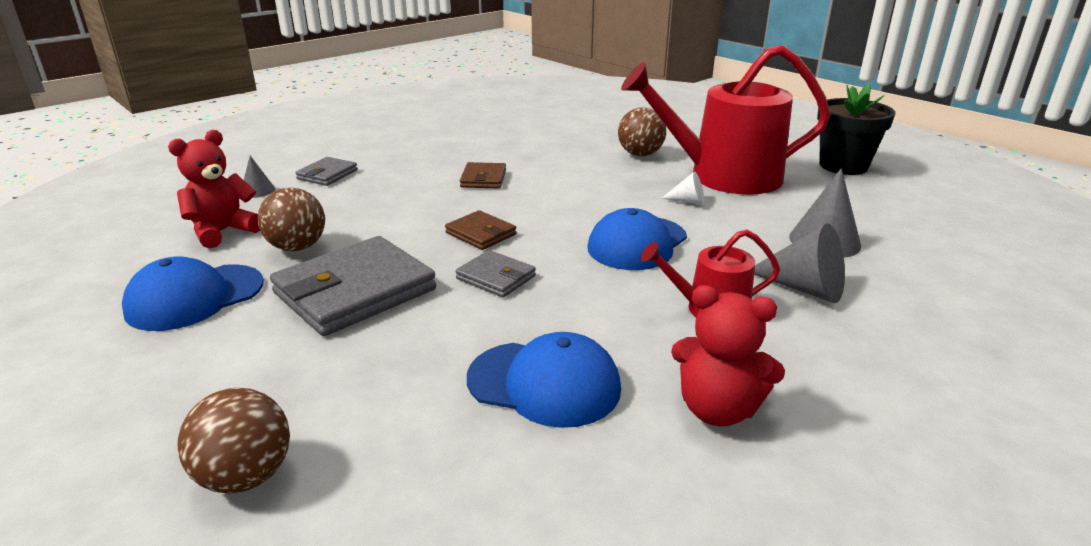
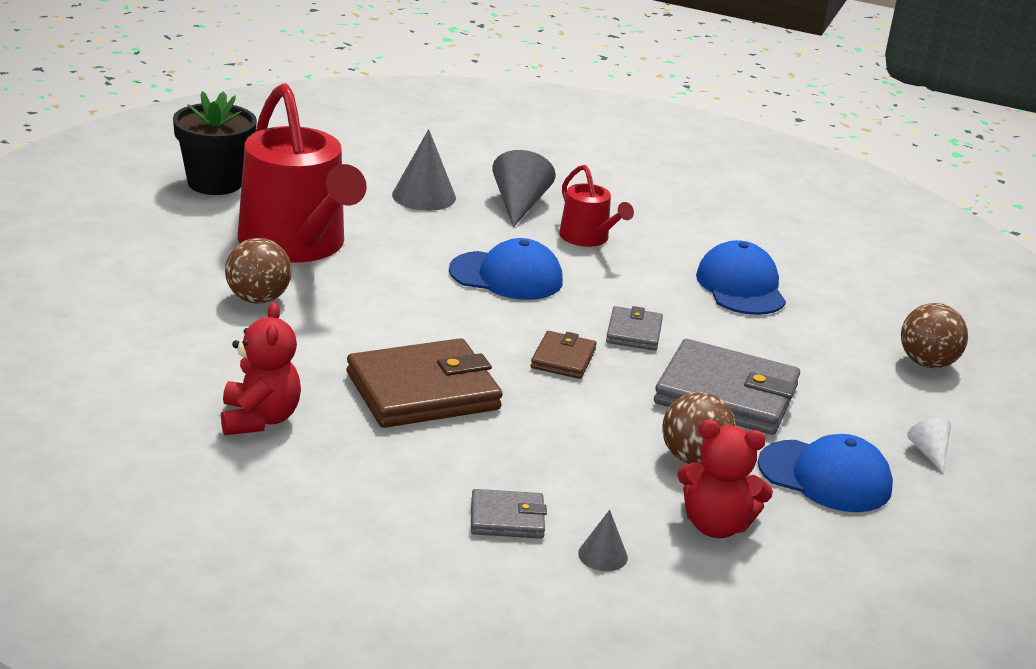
camera: 120 degrees left, 0 degrees up
brown wallet [460,162,506,188] -> brown wallet [347,338,503,428], size x1.96
white cone [661,171,704,205] -> white cone moved to [907,418,951,473]
red teddy bear [671,285,785,427] -> red teddy bear moved to [221,303,301,435]

